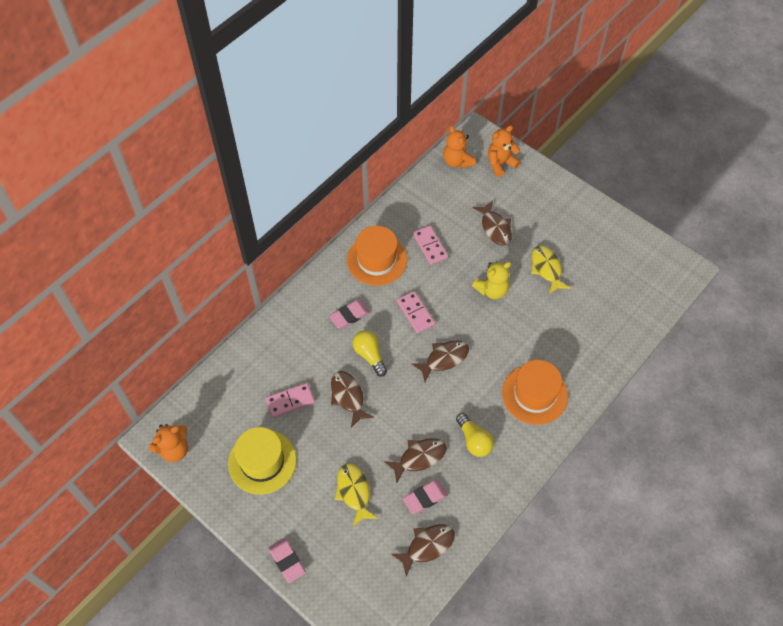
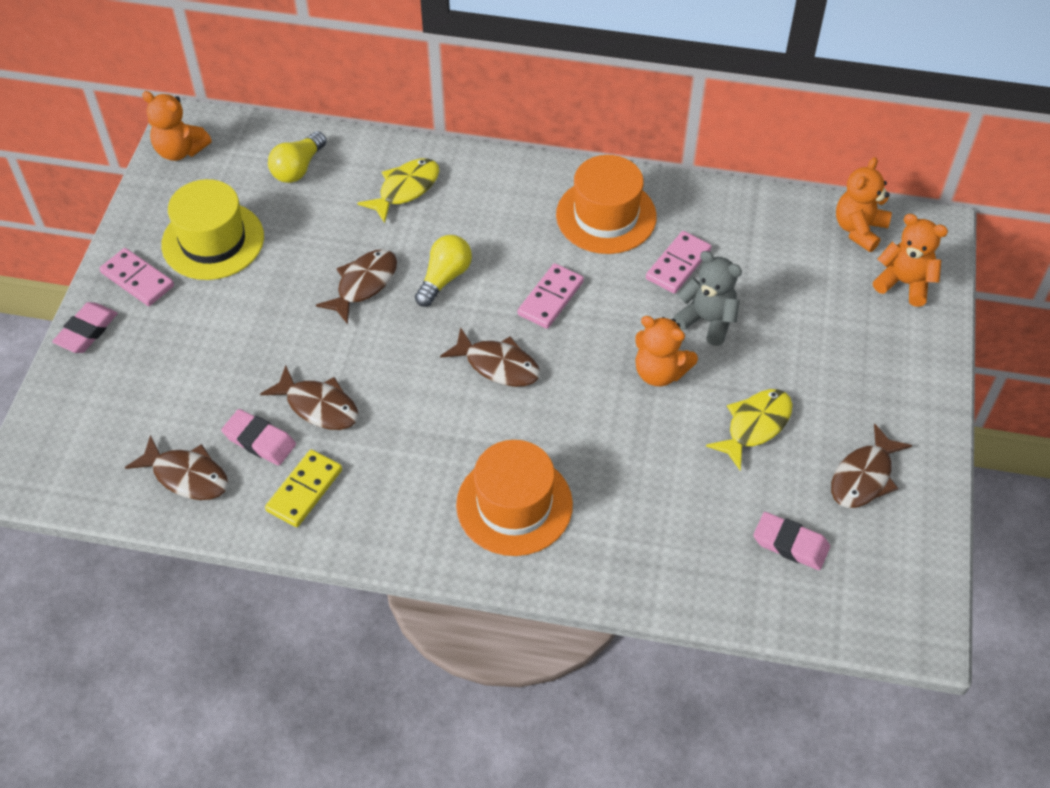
camera: 60 degrees right, 5 degrees down
pink domino [265,383,315,418] -> pink domino moved to [100,248,174,306]
pink eraser [329,300,370,329] -> pink eraser moved to [753,512,830,570]
yellow fish [335,463,378,527] -> yellow fish moved to [358,158,439,223]
yellow light bulb [456,413,494,457] -> yellow light bulb moved to [268,131,327,183]
yellow teddy bear [472,262,511,299] -> orange teddy bear [635,316,698,387]
brown fish [473,201,512,246] -> brown fish moved to [831,423,912,508]
none -> yellow domino [265,450,342,527]
none -> grey teddy bear [673,251,742,346]

